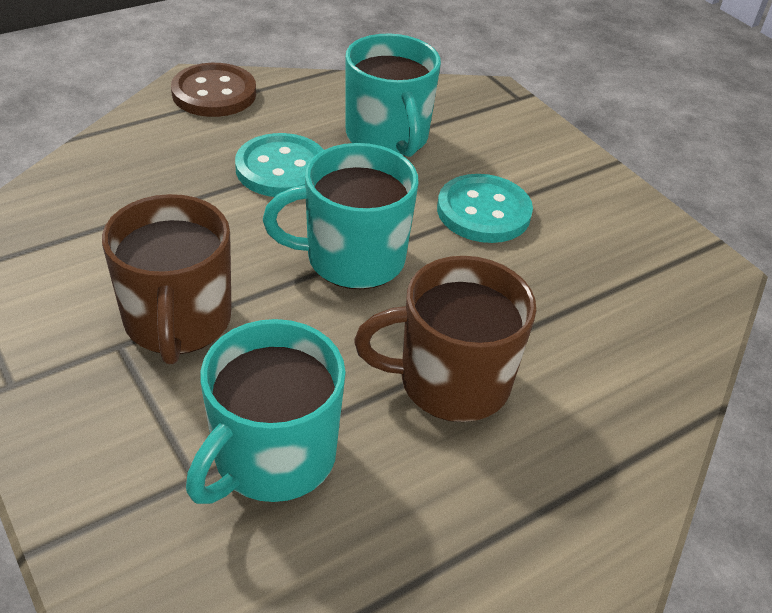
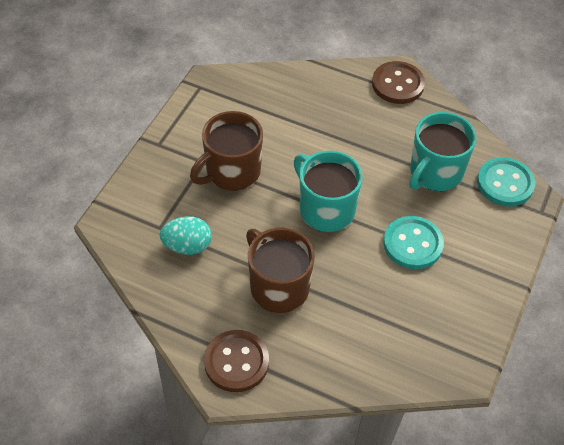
camera: 60 degrees right, 10 degrees up
turquoise mug [186,319,346,504] -> turquoise egg [160,216,212,255]
turquoise button [235,133,324,197] -> turquoise button moved to [477,157,535,206]
none -> brown button [204,330,269,392]

